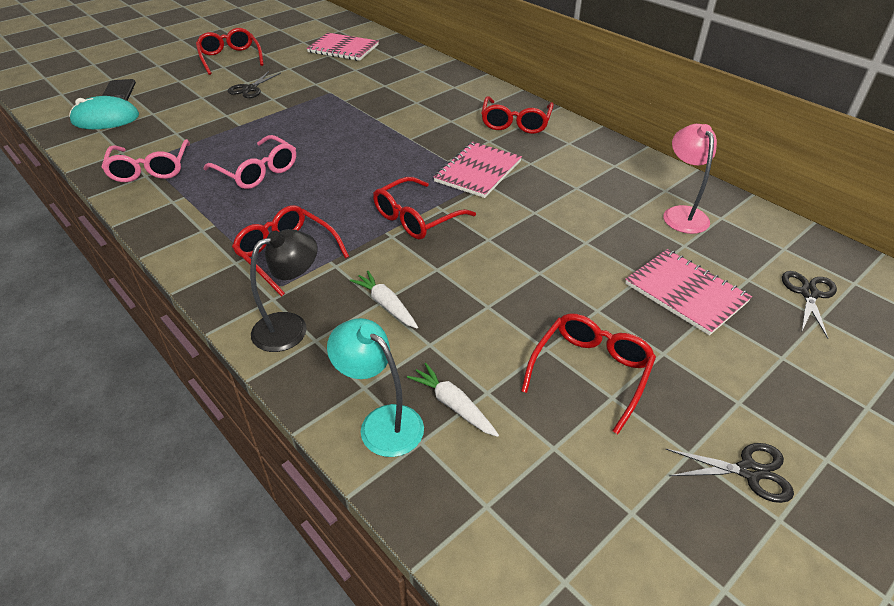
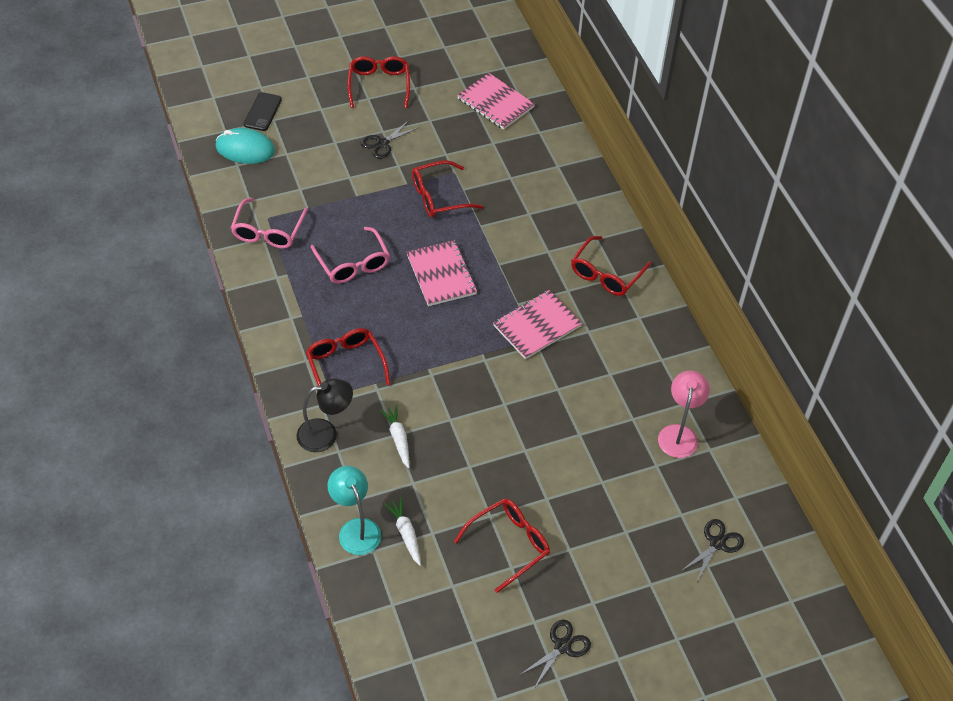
camera: 20 degrees right, 10 degrees up
red glasses [373,177,476,240] -> red glasses moved to [412,160,484,217]
pink notebook [625,249,752,336] -> pink notebook moved to [407,240,477,306]
black scissors [666,443,794,503] -> black scissors turned 75 degrees counterclockwise [520,620,591,689]

